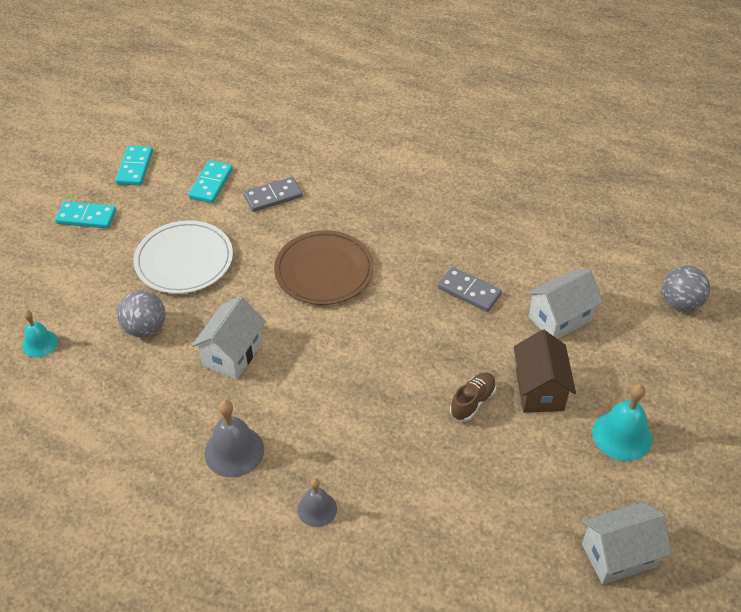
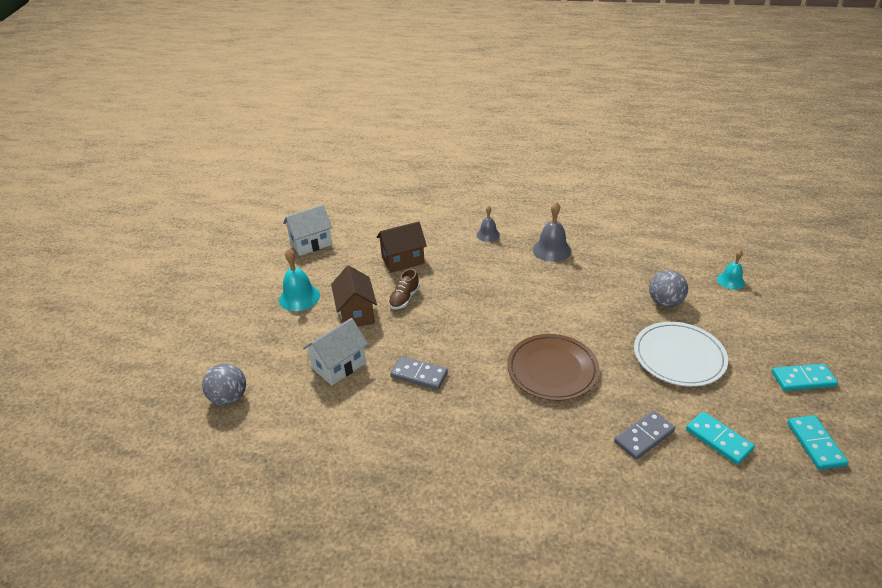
camera: 170 degrees right, 10 degrees down
turquoise domino [188,160,233,203] -> turquoise domino turned 45 degrees counterclockwise [686,411,755,465]
white house [192,296,266,380] -> none
none -> brown house [376,221,427,273]

